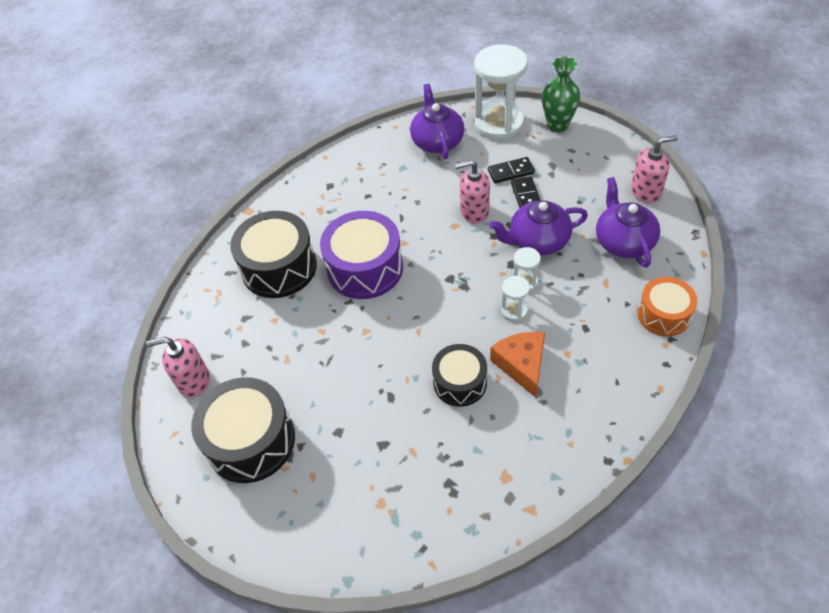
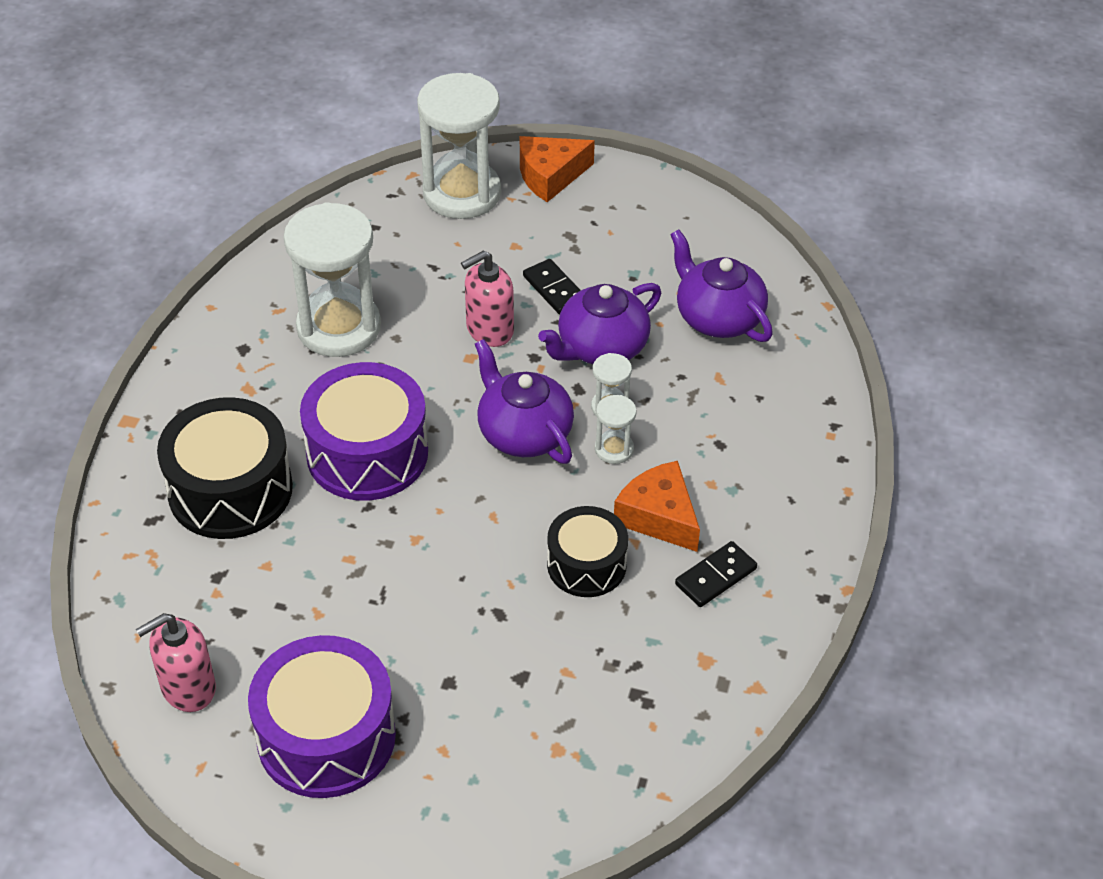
camera: 30 degrees left, 5 degrees down
black drum [191,377,295,483] -> purple drum [248,635,396,798]
purple teapot [410,84,464,159] -> purple teapot moved to [475,339,574,464]
black domino [488,157,535,183] -> black domino moved to [675,541,757,607]
green vase [542,56,580,132] -> orange cheese [520,136,595,202]
pink soap dispenser [631,135,678,203] -> none
orange drum [637,277,697,336] -> none
none -> white hourglass [284,202,381,357]

